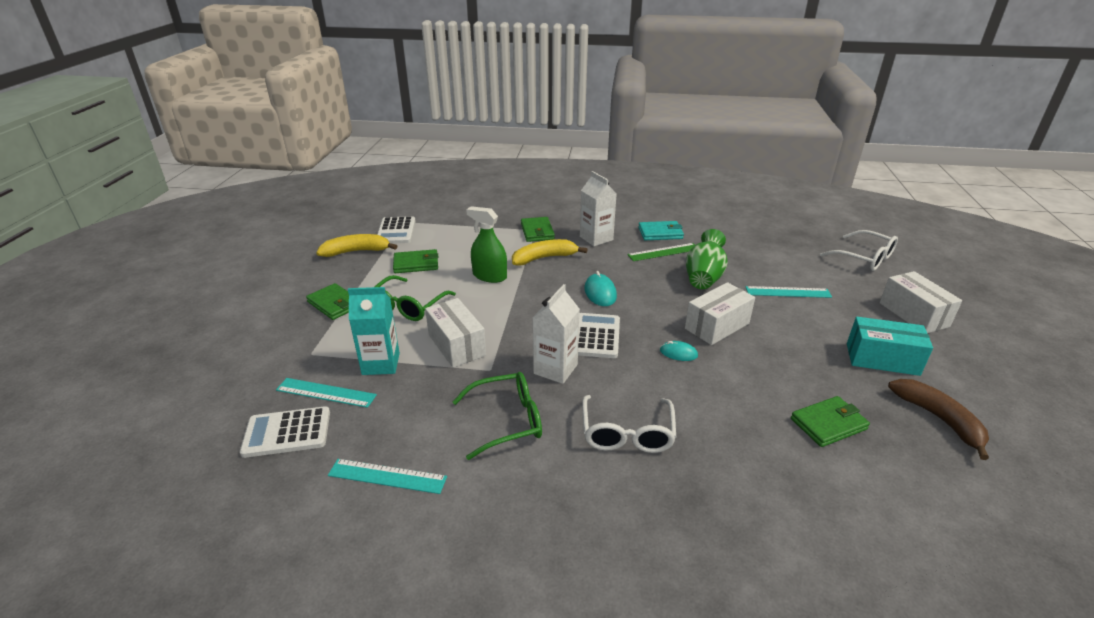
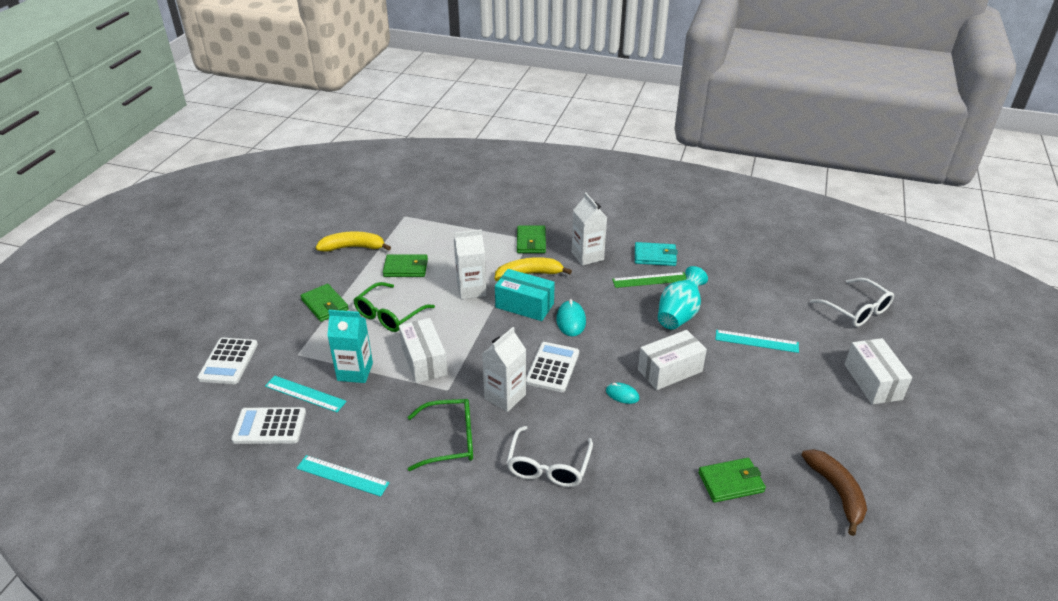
camera: 10 degrees right, 5 degrees up
white calculator [377,216,416,244] -> white calculator moved to [197,338,258,384]
green spray bottle [466,206,507,283] -> white carton [454,229,486,299]
green vase [686,229,728,289] -> turquoise vase [658,266,708,329]
turquoise box [847,317,933,376] -> turquoise box moved to [495,269,555,321]

